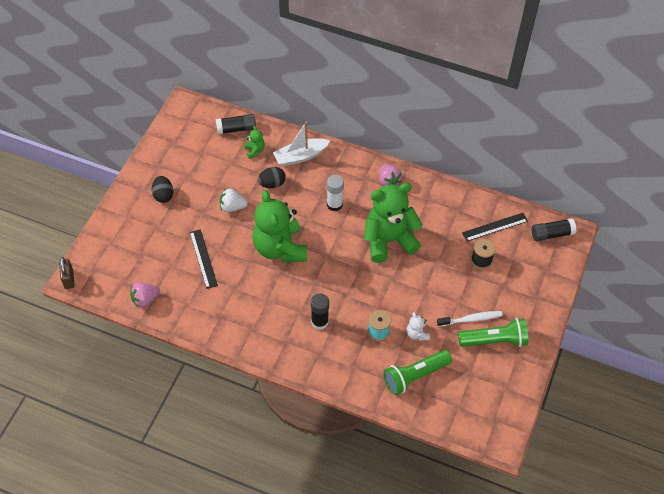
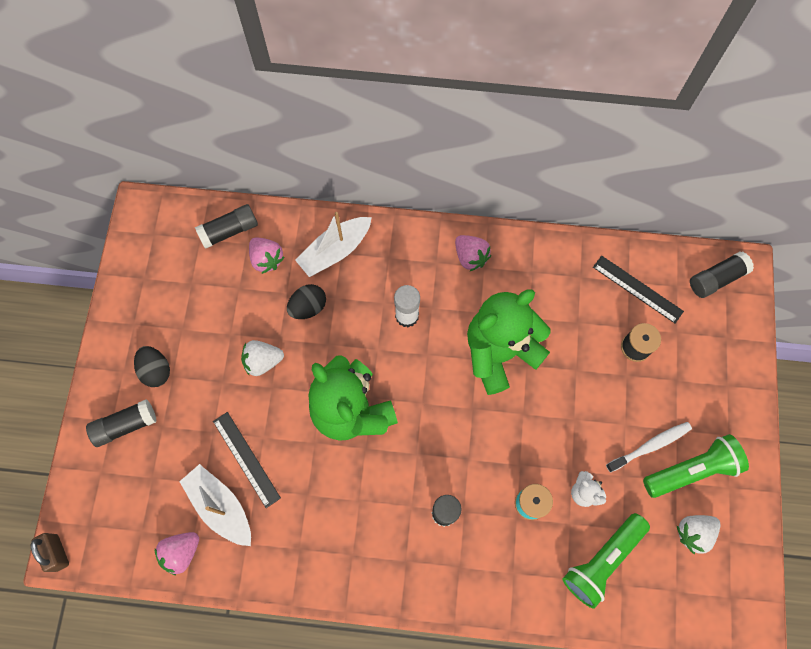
camera: 15 degrees left, 15 degrees up
green teddy bear [244,126,265,159] -> pink strawberry [249,238,285,274]
black ruler [462,213,528,241] -> black ruler turned 75 degrees clockwise [593,256,684,323]
none -> black glue stick [86,399,156,447]
none -> white boat [179,464,251,546]
none -> white strawberry [677,515,721,554]

